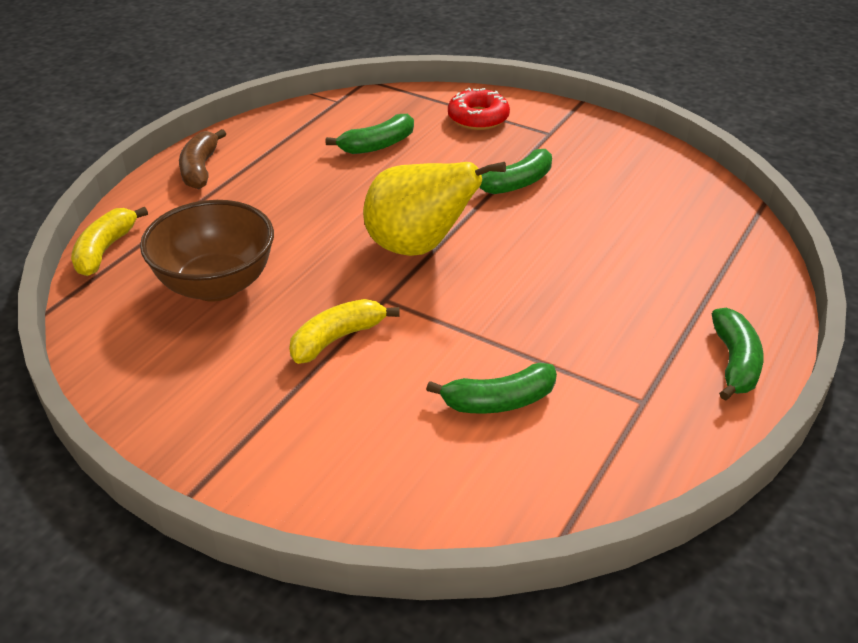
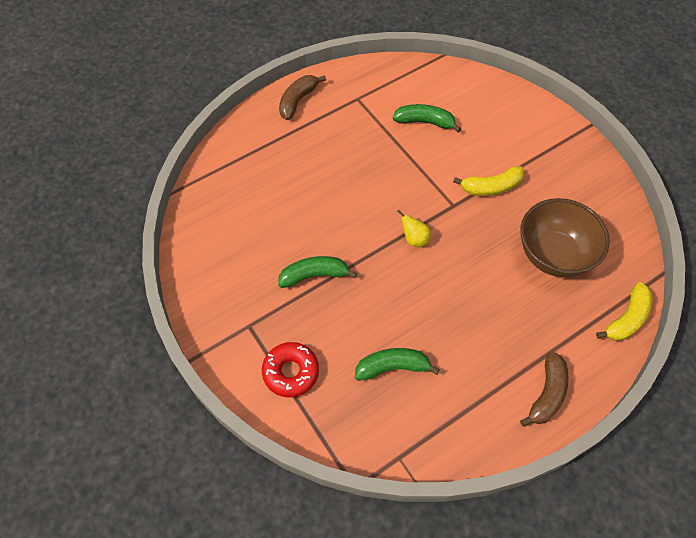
camera: 155 degrees left, 20 degrees up
yellow pear [363,162,506,256] -> yellow pear [397,210,431,247], size x0.42
green banana [712,308,764,401] -> brown banana [279,75,326,120]

